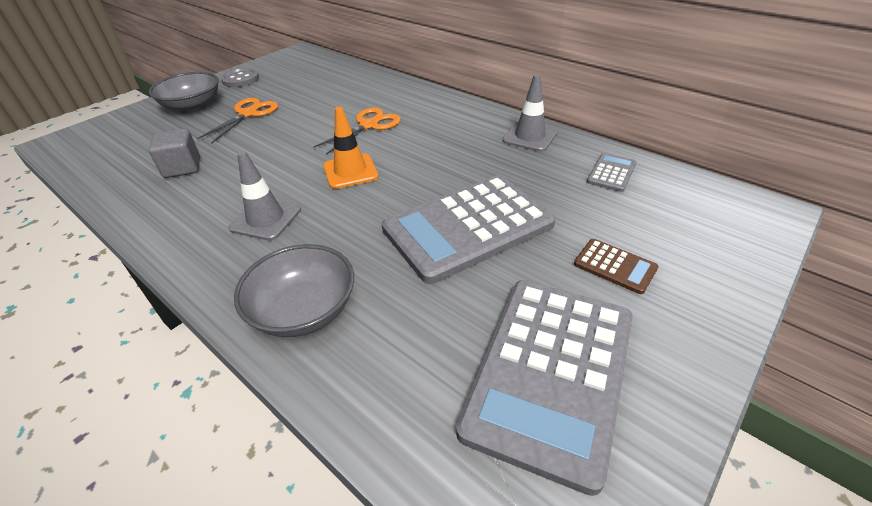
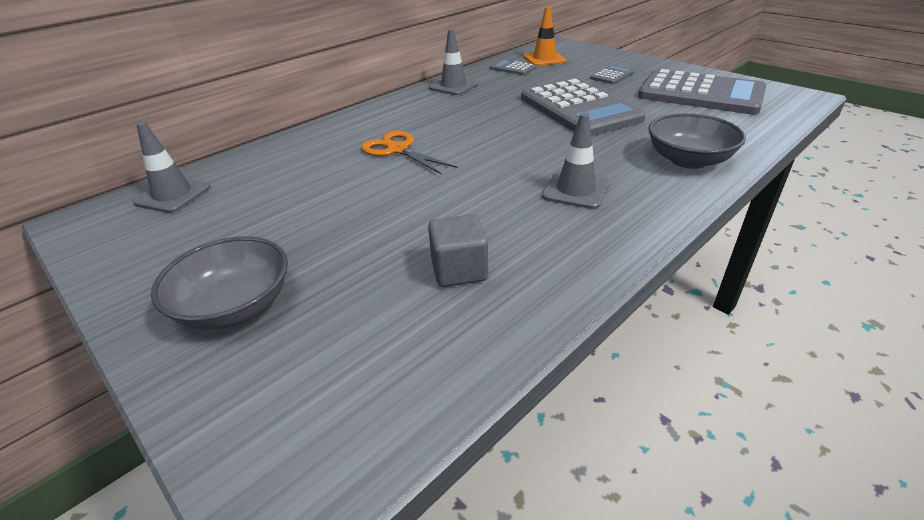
camera: 85 degrees left, 5 degrees down
orange scissors [197,98,278,143] -> none
grey button [221,68,259,87] -> none
orange traffic cone [323,107,379,189] -> orange traffic cone moved to [524,7,566,66]
brown calculator [574,239,658,294] -> grey calculator [590,65,634,84]
none -> grey traffic cone [133,122,210,213]

